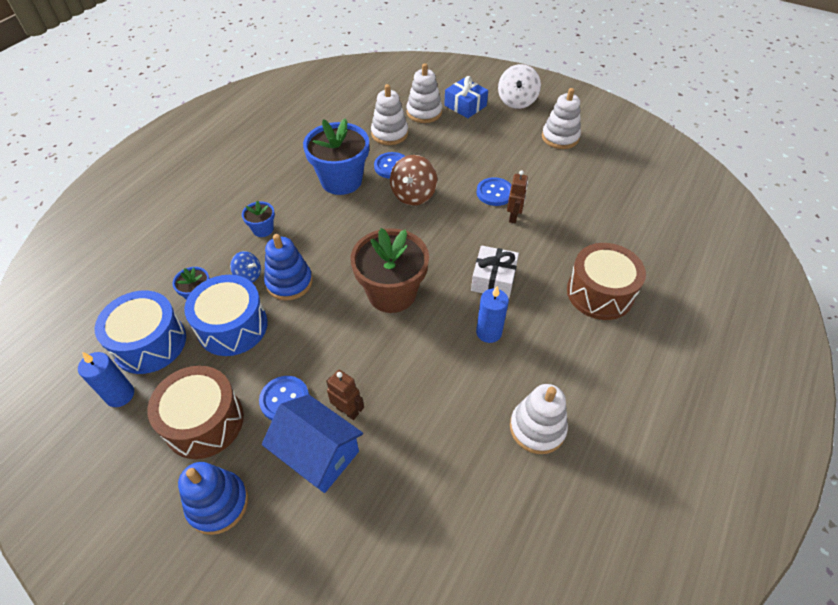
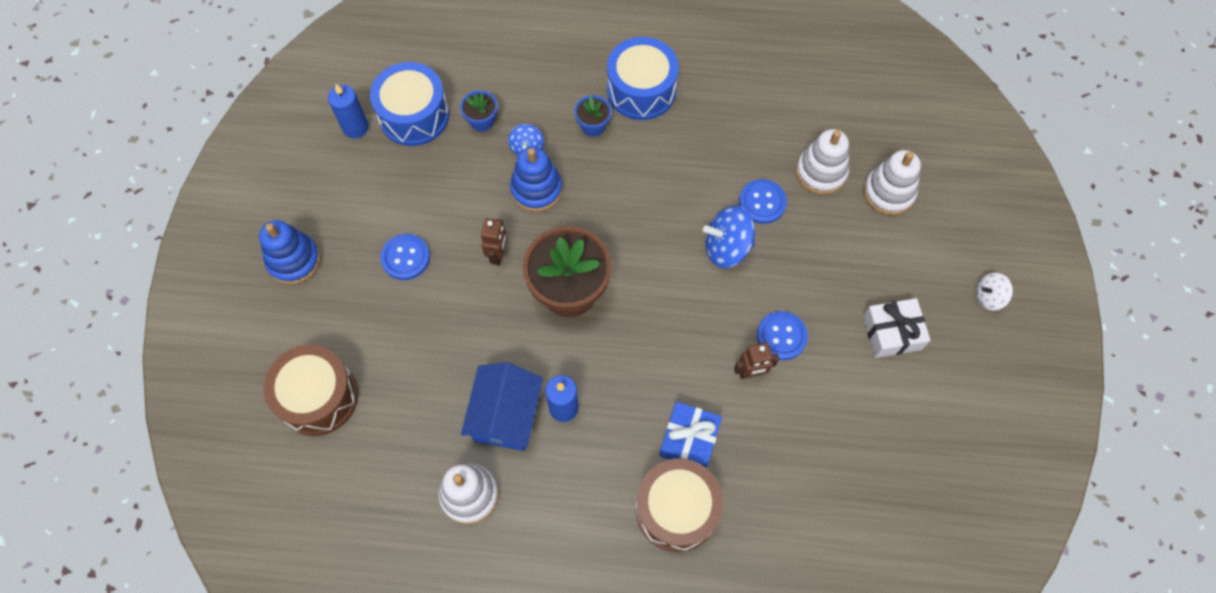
camera: 65 degrees right, 15 degrees up
brown drum [147,366,244,459] -> brown drum moved to [264,345,358,436]
blue drum [184,275,268,356] -> blue drum moved to [607,37,679,120]
blue house [262,394,363,493] -> blue house moved to [461,362,543,451]
blue flower pot [303,118,369,195] -> none
brown robot [326,370,364,420] -> brown robot moved to [481,218,507,265]
brown spinning top [390,155,437,206] -> blue spinning top [703,206,755,268]
blue gift [444,76,488,118] -> blue gift moved to [659,402,722,468]
white gift [471,246,519,299] -> white gift moved to [863,298,931,358]
white spinning top [498,64,541,109] -> white spinning top [976,273,1013,311], size x0.59
white stacking toy [542,88,581,149] -> none

